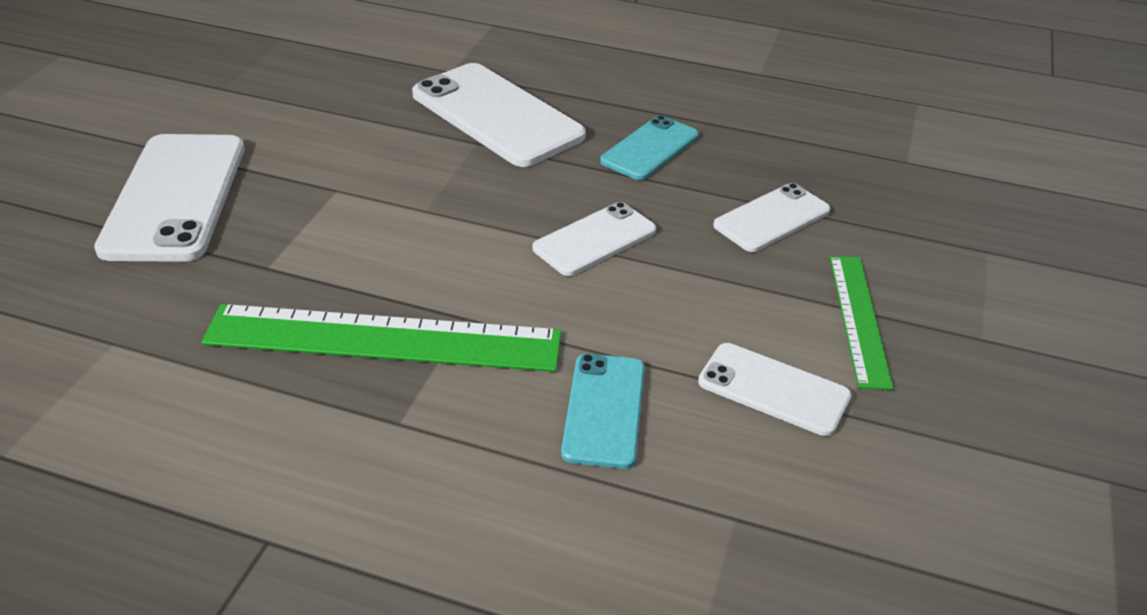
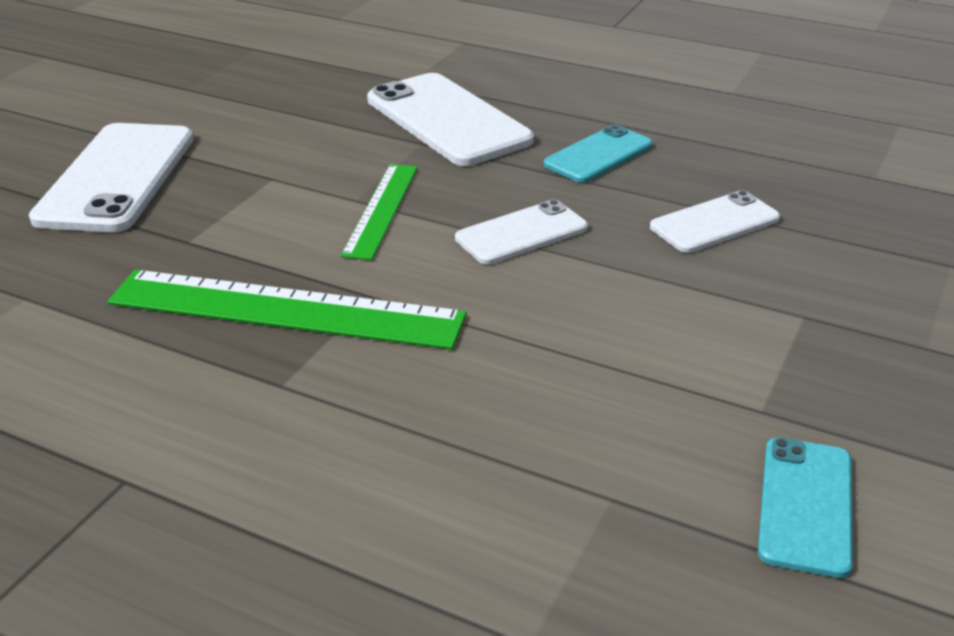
camera: 10 degrees right, 5 degrees down
turquoise phone [561,354,645,469] -> turquoise phone moved to [758,438,853,578]
white phone [698,343,851,436] -> none
green ruler [830,256,894,390] -> green ruler moved to [341,164,418,260]

